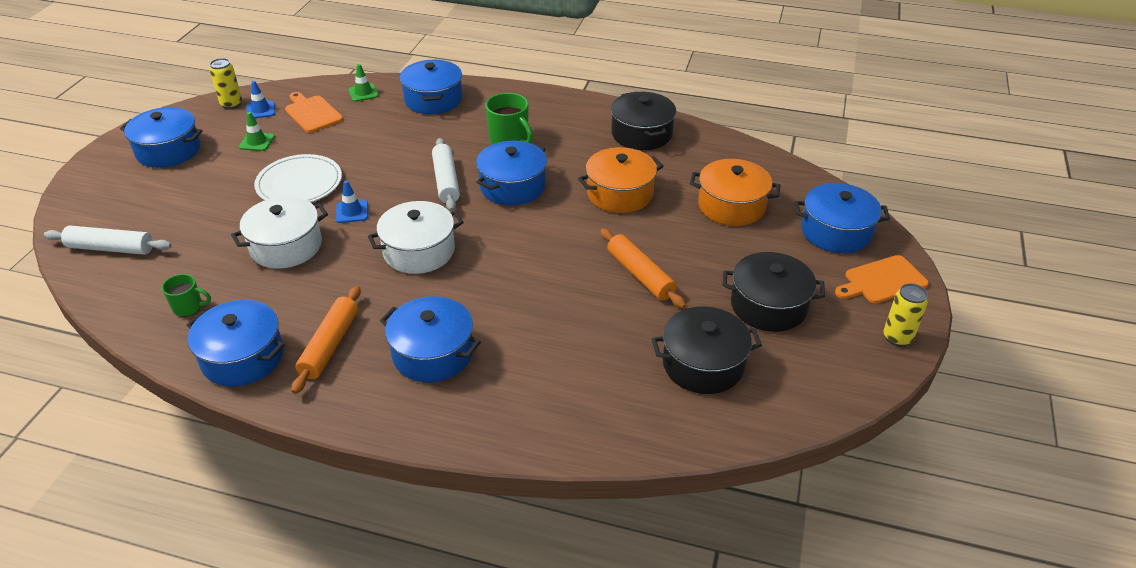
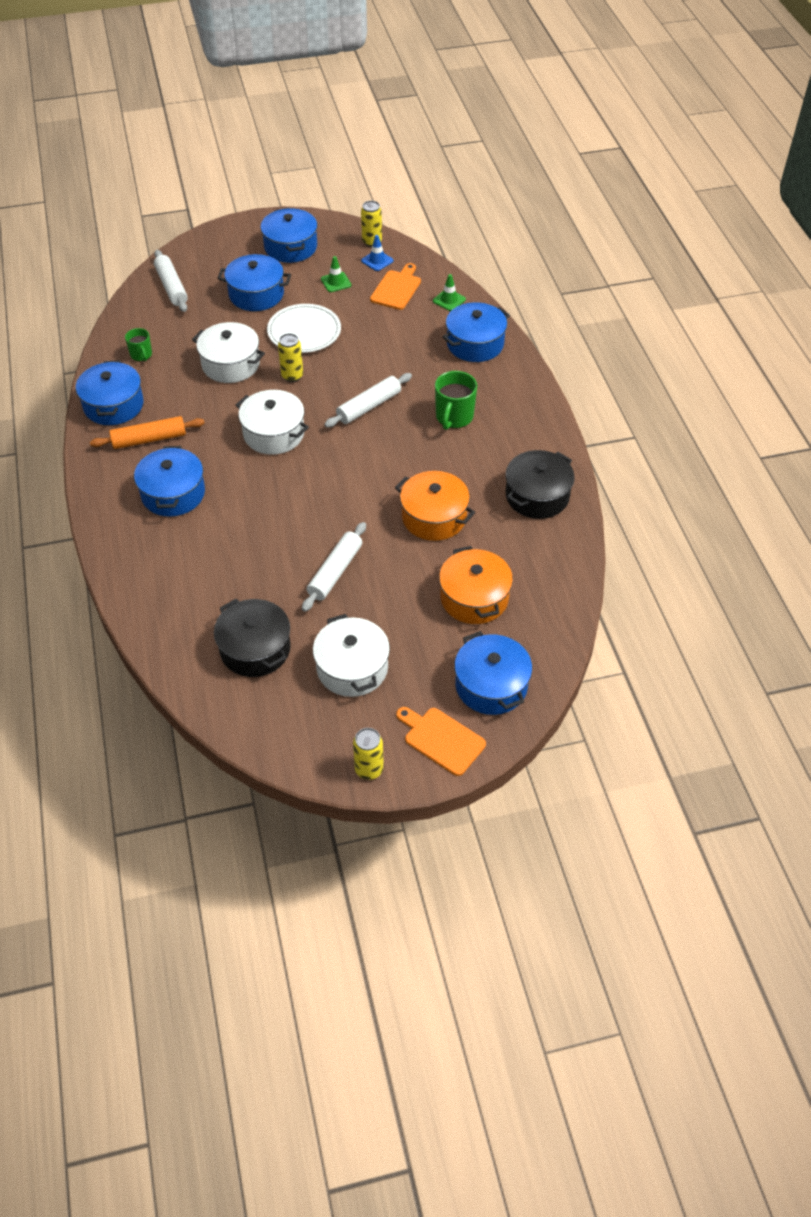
camera: 60 degrees right, 10 degrees up
blue traffic cone [336,181,368,223] -> yellow can [278,333,303,382]
blue pot [476,141,547,205] -> blue pot moved to [217,254,291,311]
orange rolling pin [600,228,686,308] -> white rolling pin [302,522,366,612]
black pot [723,252,825,332] -> white pot [313,614,390,697]

